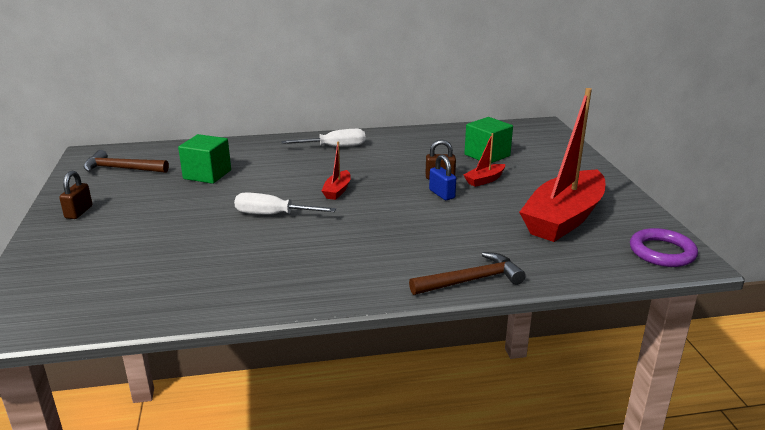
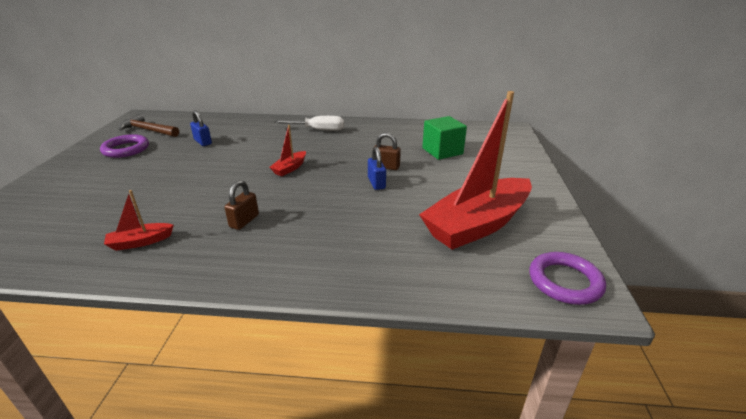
camera: 15 degrees right, 5 degrees up
brown padlock [59,171,92,219] -> brown padlock moved to [225,180,259,230]
green cube [178,134,231,184] -> blue padlock [190,110,212,146]
white screwdriver [234,192,336,214] -> none
brown hammer [409,252,526,295] -> none
red boat [464,133,505,187] -> red boat moved to [104,190,174,251]
none -> purple ring [100,134,149,158]

